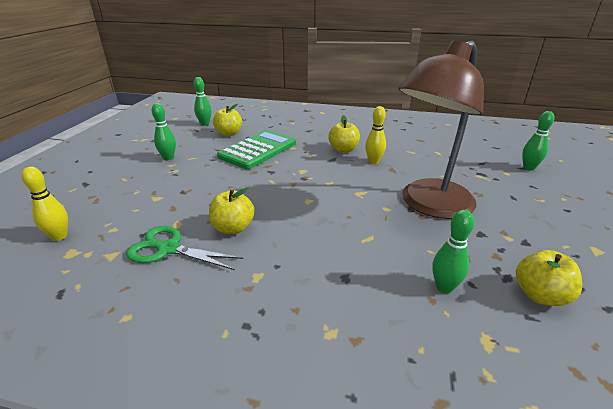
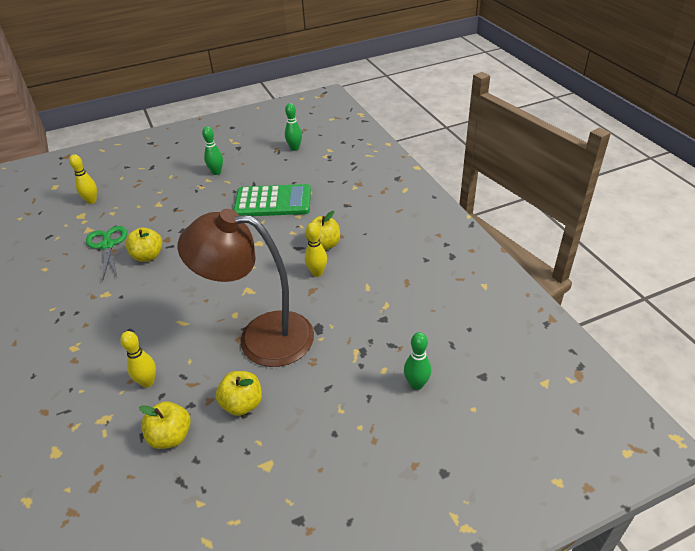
camera: 55 degrees right, 10 degrees up
yellow apple [213,104,242,136] -> yellow apple moved to [216,371,262,416]
green bowling pin [432,210,475,294] -> yellow bowling pin [120,331,156,388]

